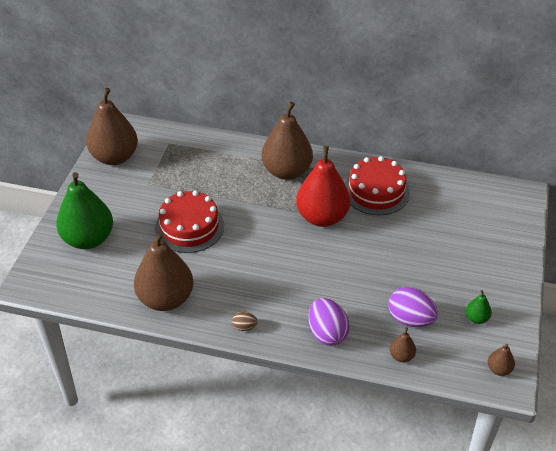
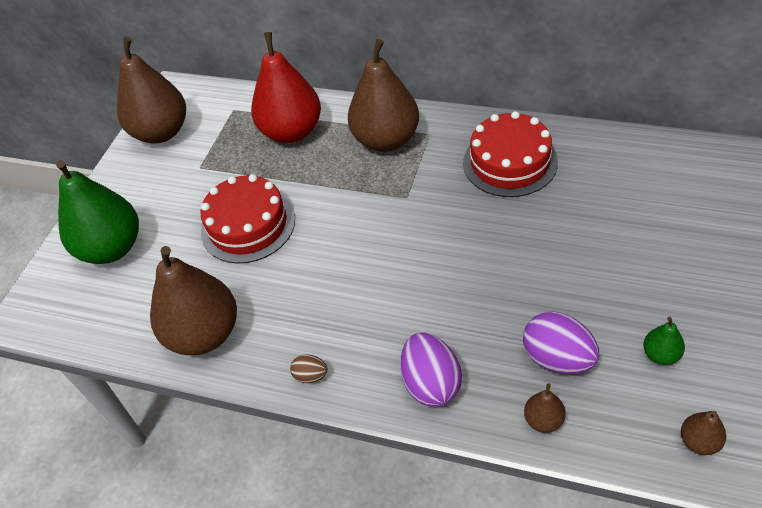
camera: 10 degrees right, 5 degrees up
red pear [296,146,350,227] -> red pear moved to [251,32,321,143]

